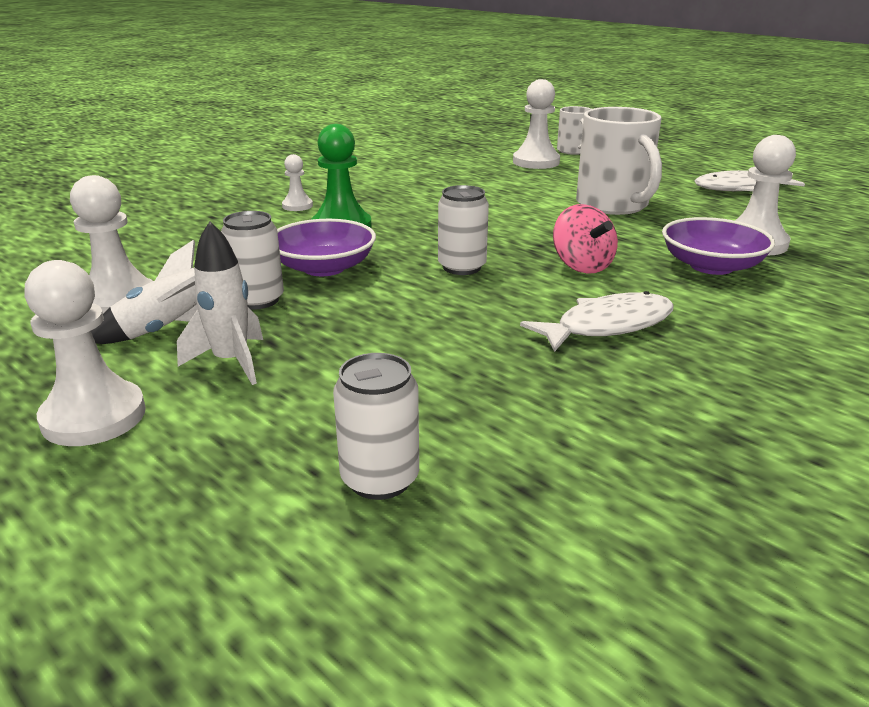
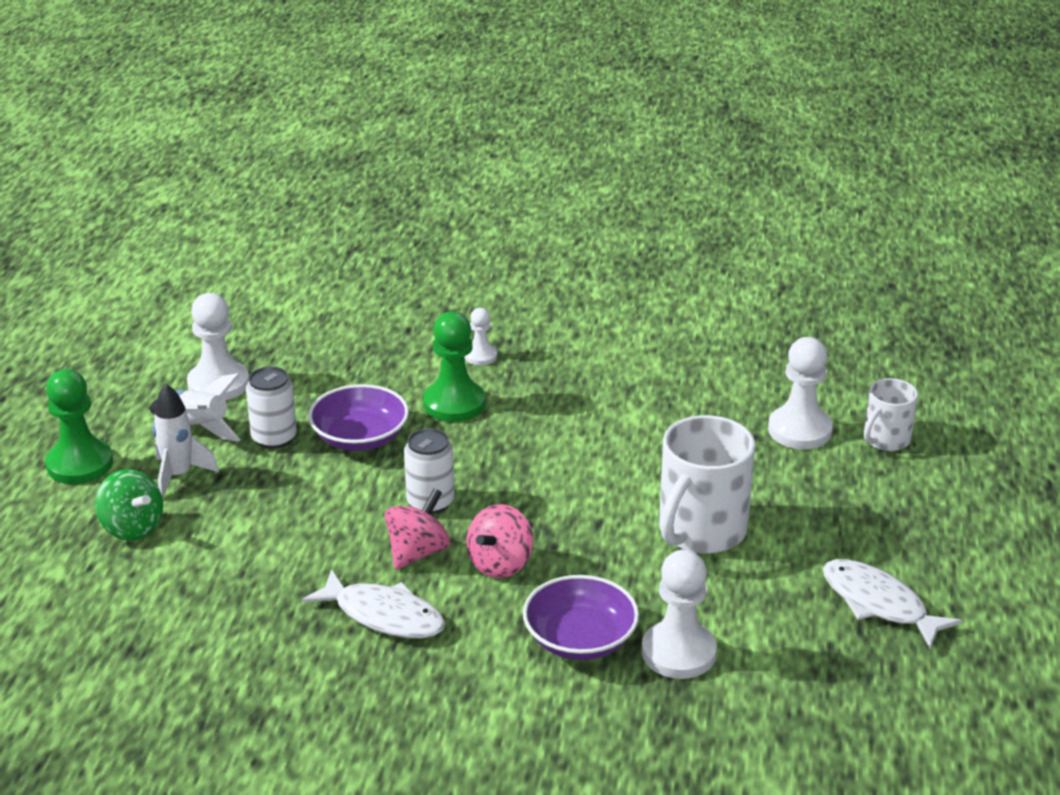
camera: 55 degrees right, 5 degrees up
white pawn [24,260,146,446] -> green pawn [45,369,113,484]
white can [333,353,419,500] -> none
none -> green spinning top [95,469,163,541]
none -> pink spinning top [385,488,450,570]

